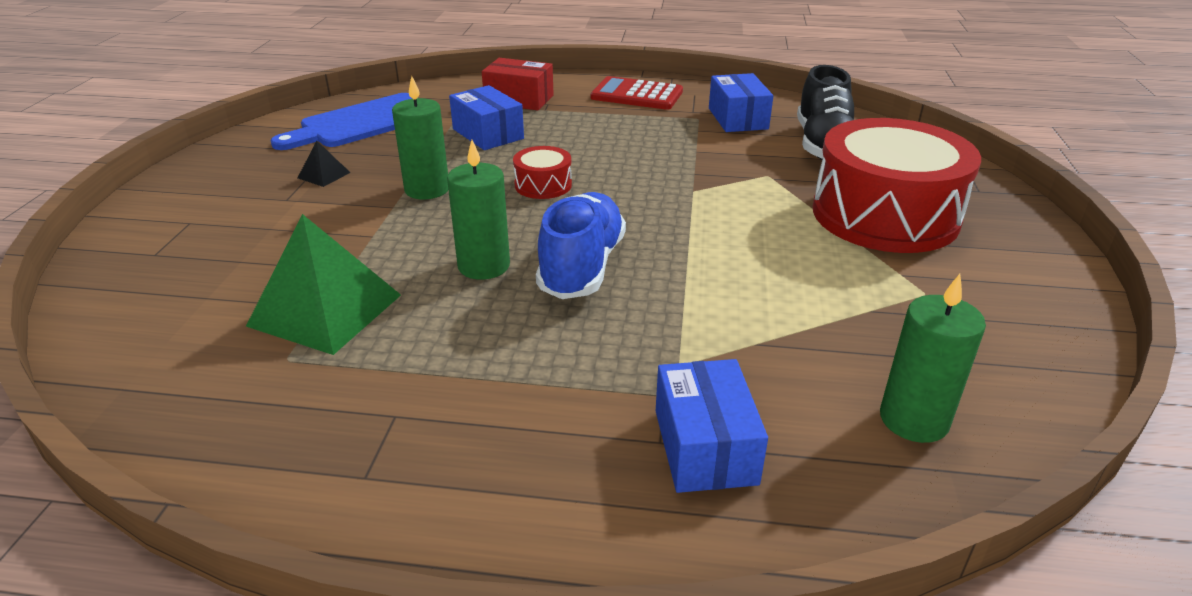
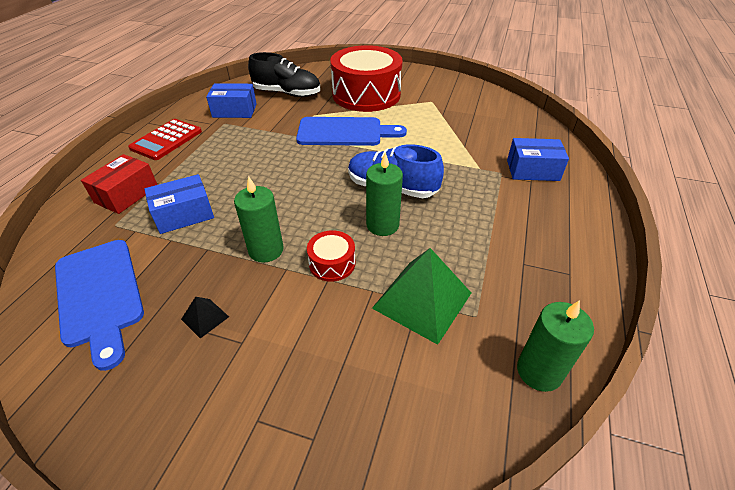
camera: 80 degrees left, 10 degrees up
red drum [513,146,572,199] -> red drum moved to [307,230,355,282]
green candle [880,274,986,443] -> green candle moved to [517,300,594,392]
none -> blue cutting board [296,117,407,146]

